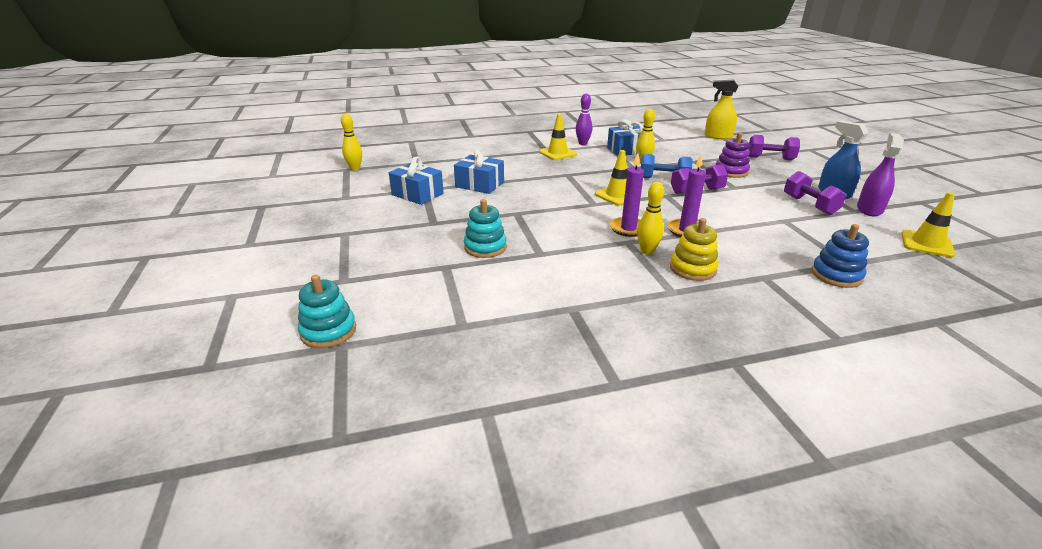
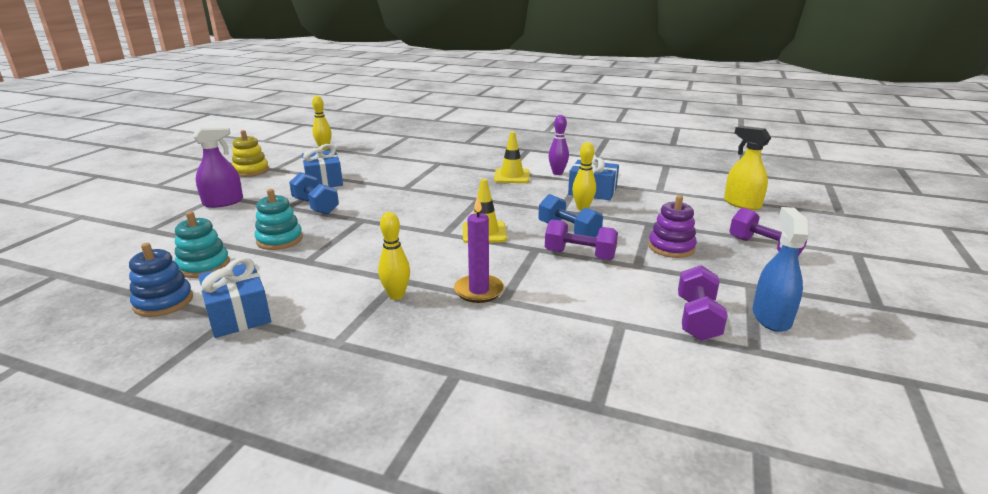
camera: 35 degrees right, 5 degrees down
turquoise stacking toy [298,275,356,348] -> turquoise stacking toy moved to [175,211,230,278]
blue gift [454,148,504,194] -> blue gift moved to [198,257,271,338]
purple candle [610,153,644,237] -> none
yellow stacking toy [670,218,719,281] -> yellow stacking toy moved to [232,130,269,177]
blue stacking toy [812,224,869,288] -> blue stacking toy moved to [129,243,193,317]
purple spray bottle [857,133,904,216] -> purple spray bottle moved to [193,126,243,208]
yellow traffic cone [901,192,956,258] -> none
none -> blue dumbbell [289,172,339,214]

